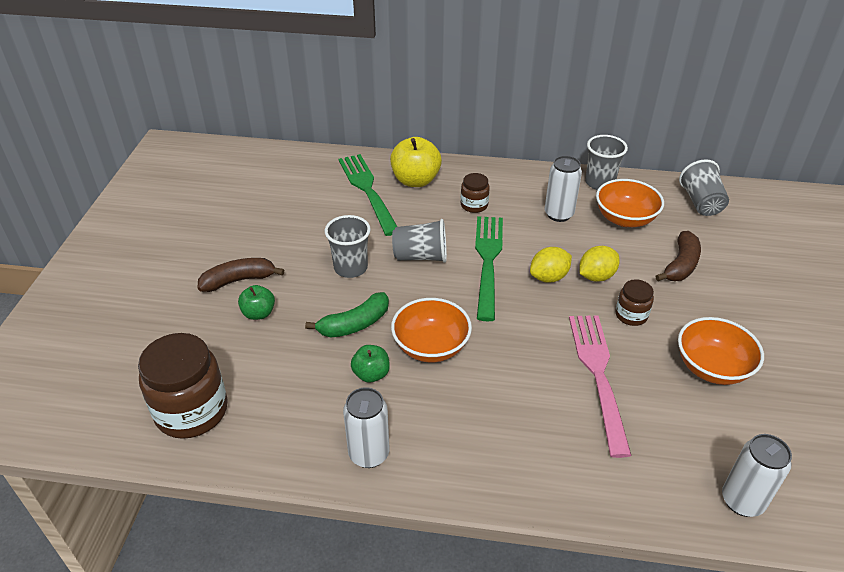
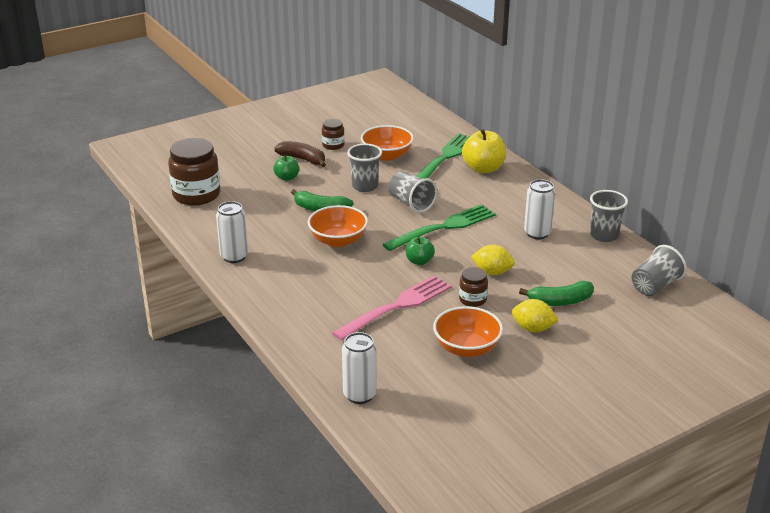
camera: 50 degrees right, 10 degrees down
green apple [351,345,390,383] -> green apple moved to [406,237,435,265]
brown jar [461,173,490,213] -> brown jar moved to [322,119,345,150]
yellow lemon [530,247,572,283] -> yellow lemon moved to [512,299,559,332]
orange bowl [596,179,664,227] -> orange bowl moved to [361,125,414,161]
brown banana [655,231,701,281] -> green banana [519,281,594,306]

